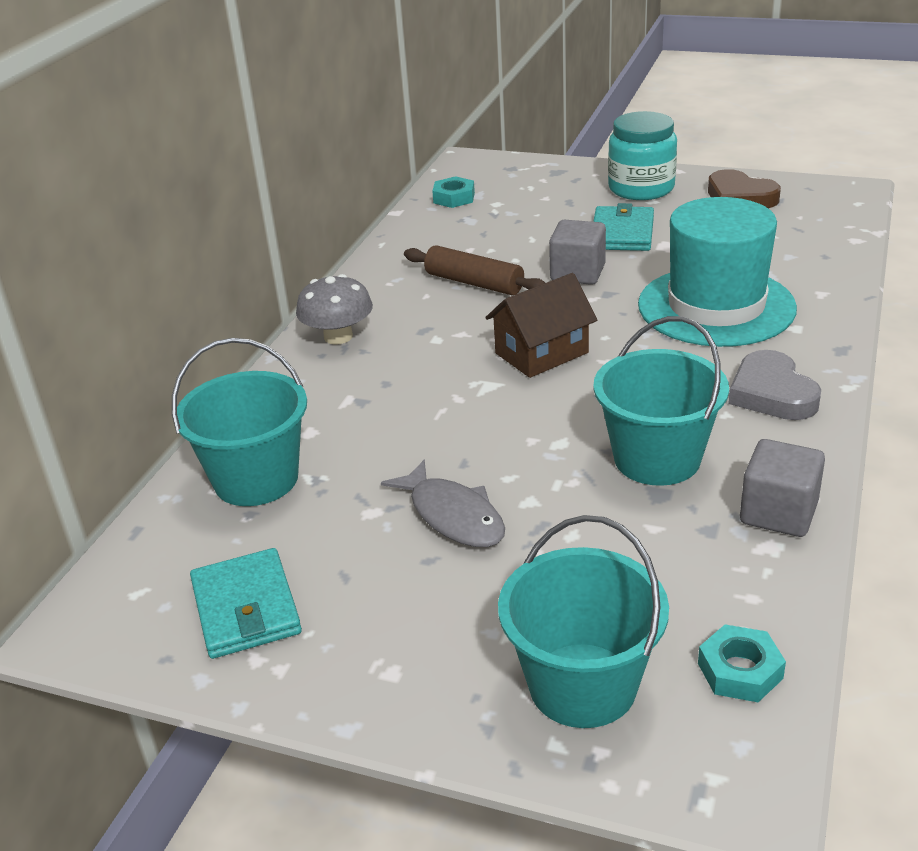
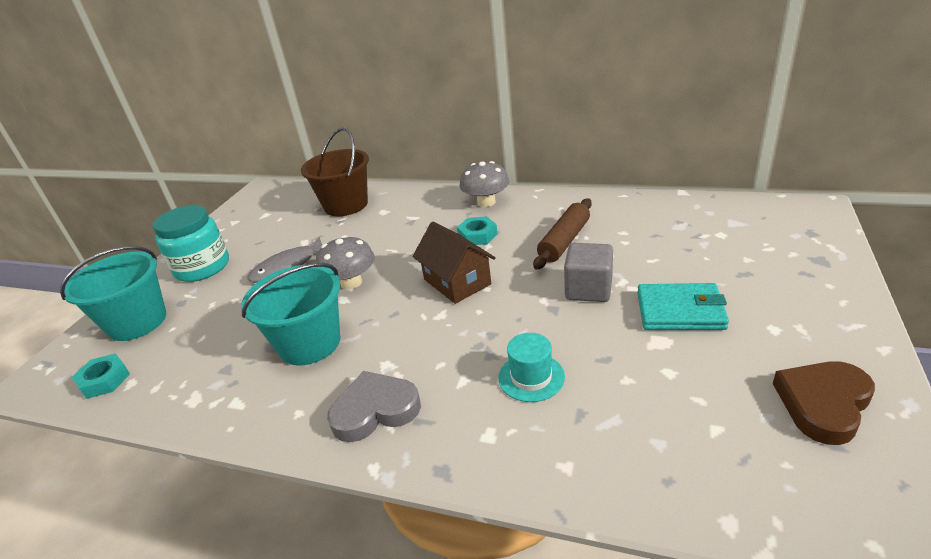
camera: 90 degrees right, 0 degrees up
turquoise bucket [172,338,307,506] -> brown bucket [301,128,369,216]
turquoise wallet [190,548,302,659] -> none
turquoise nut [432,176,475,208] -> turquoise nut moved to [457,216,497,245]
turquoise jar [608,111,677,200] -> turquoise jar moved to [153,205,229,282]
turquoise hat [638,197,797,347] -> turquoise hat [498,333,565,402], size x0.43
grey cube [740,439,825,537] -> none
none -> grey mushroom [316,235,375,289]

